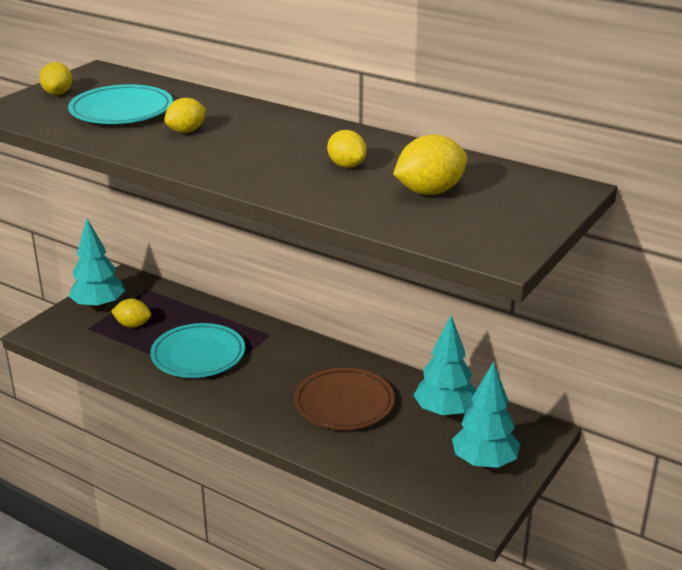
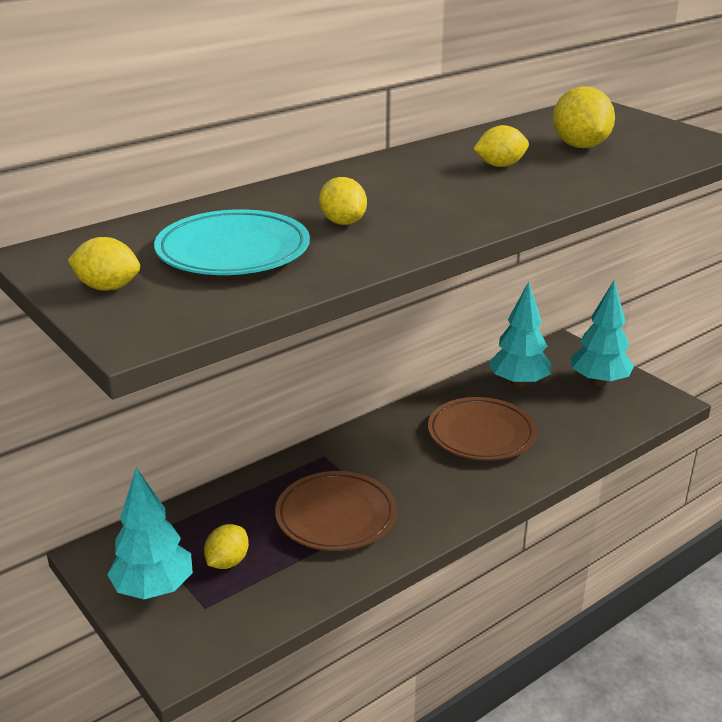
camera: 70 degrees left, 0 degrees up
turquoise plate [150,323,245,378] -> brown plate [275,471,397,551]

